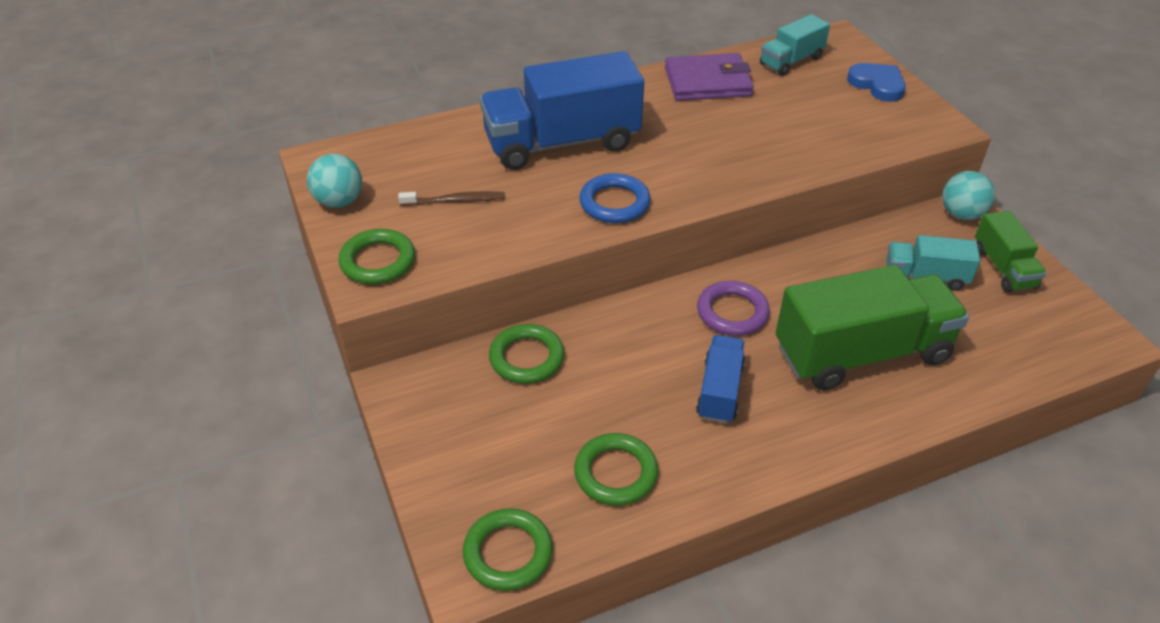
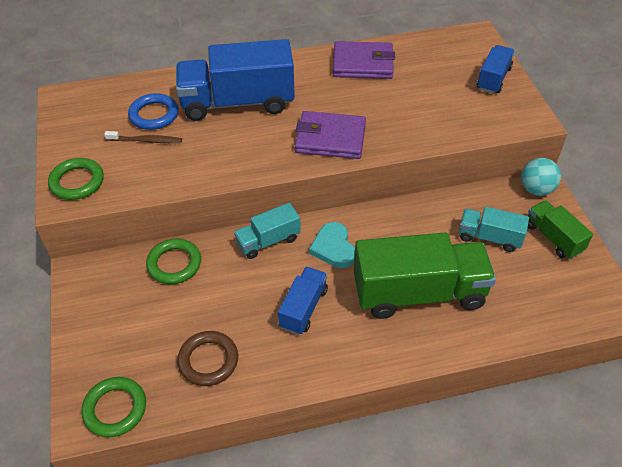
camera: 10 degrees right, 5 degrees up
turquoise ball [307,154,362,208] -> none
green ring [574,433,658,506] -> brown ring [177,331,238,386]
blue ring [579,173,651,223] -> blue ring moved to [128,93,179,130]
purple ring [697,281,770,336] -> turquoise heart [309,222,355,268]
turquoise truck [760,14,830,76] -> turquoise truck moved to [234,203,301,259]
blue heart [847,63,906,102] -> blue truck [477,45,515,94]
green truck [975,211,1047,293] -> green truck turned 150 degrees clockwise [528,200,593,259]
none -> purple wallet [295,111,366,159]

